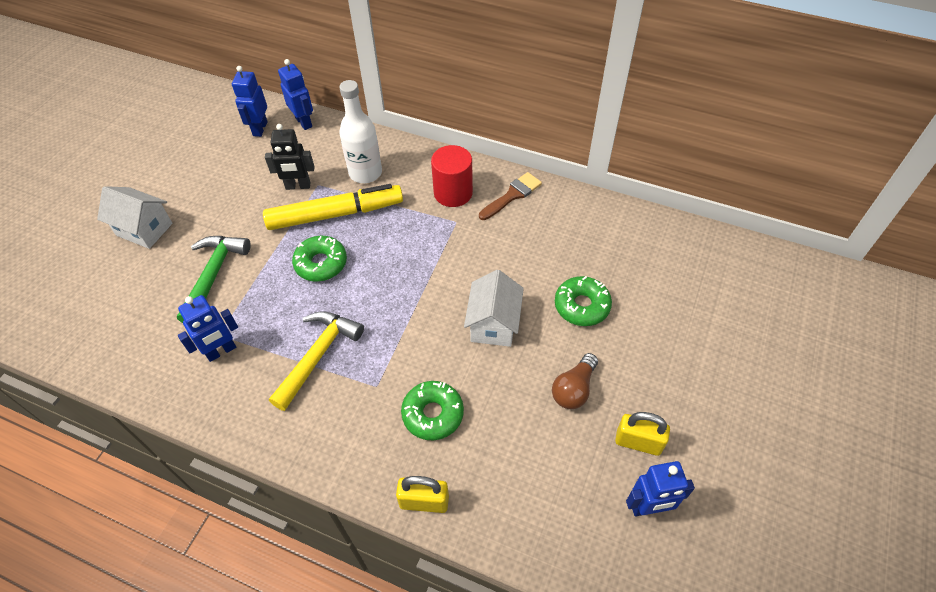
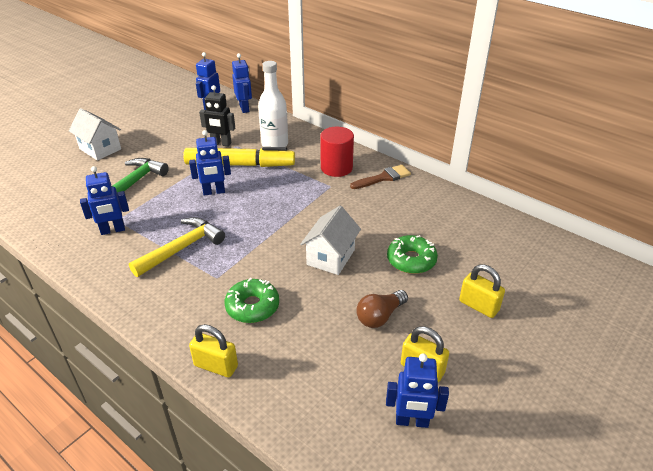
camera: 15 degrees right, 15 degrees down
green donut [292,236,347,282] -> blue robot [189,130,231,196]
none -> yellow padlock [459,264,505,318]

